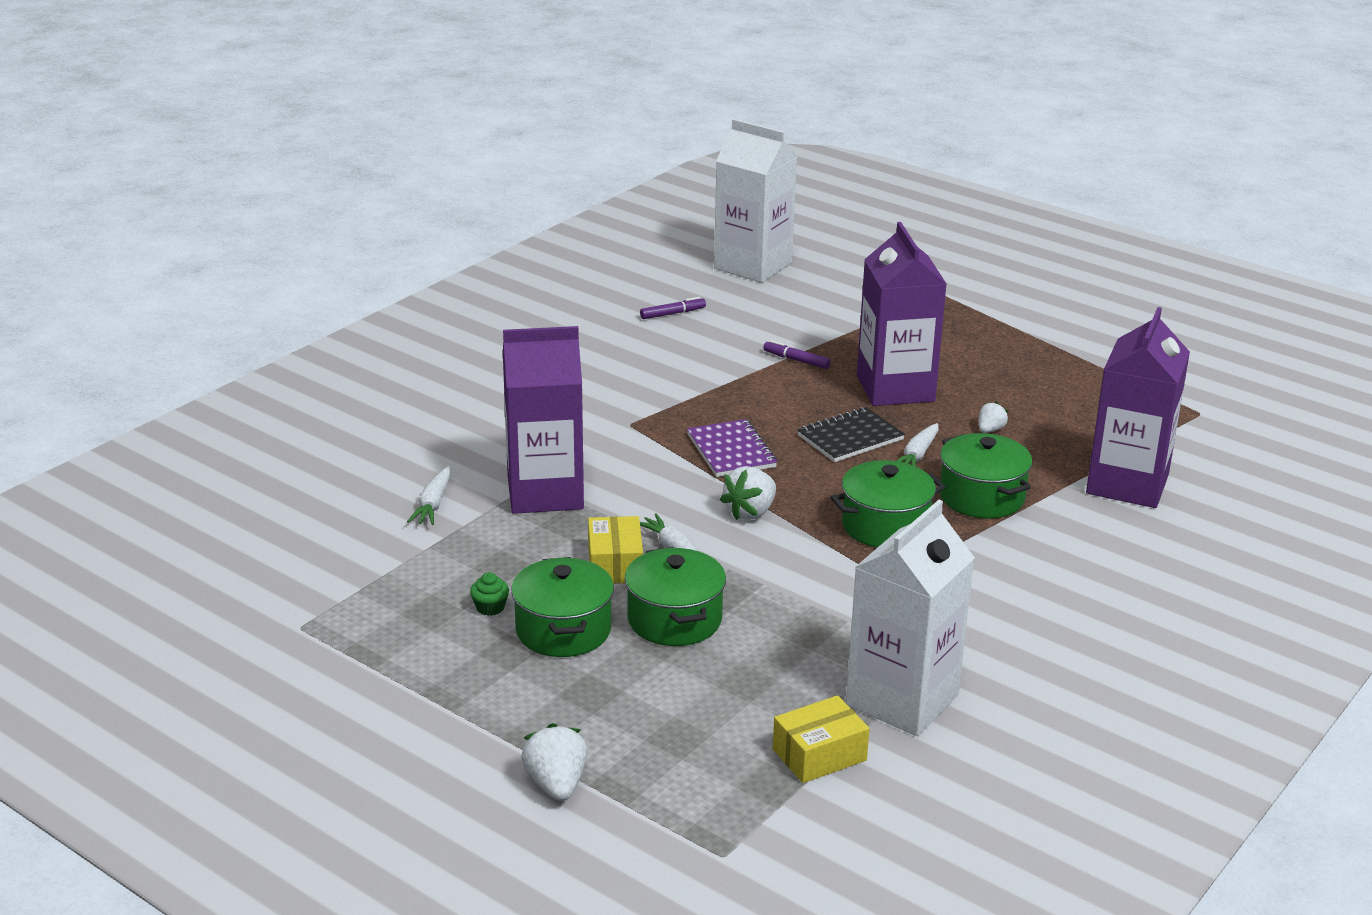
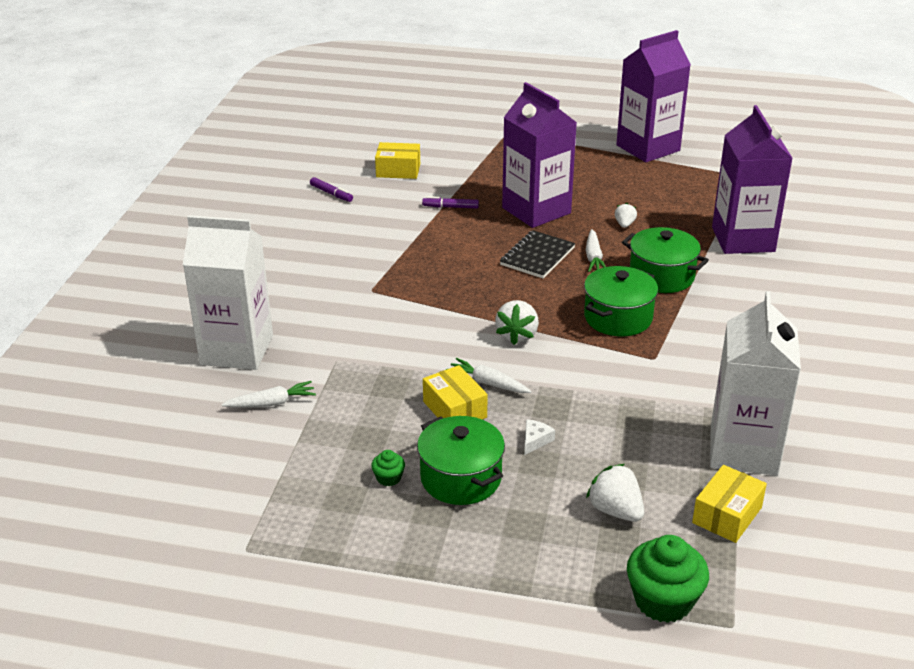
camera: 25 degrees left, 5 degrees up
white carrot [407,466,451,525] -> white carrot turned 90 degrees counterclockwise [221,381,316,408]
purple carton [503,326,584,514] -> purple carton moved to [616,30,691,163]
white strawberry [521,723,587,801] -> white strawberry moved to [586,464,644,522]
green pot [625,547,726,646] -> white cheese [524,419,555,455]
purple marker [640,297,706,319] -> purple marker turned 90 degrees clockwise [310,177,353,202]
purple notebook [687,419,777,477] -> none
white carton [714,119,797,283] -> white carton moved to [183,215,273,370]
none -> yellow box [375,142,420,179]
none -> green cupcake [627,535,709,623]

